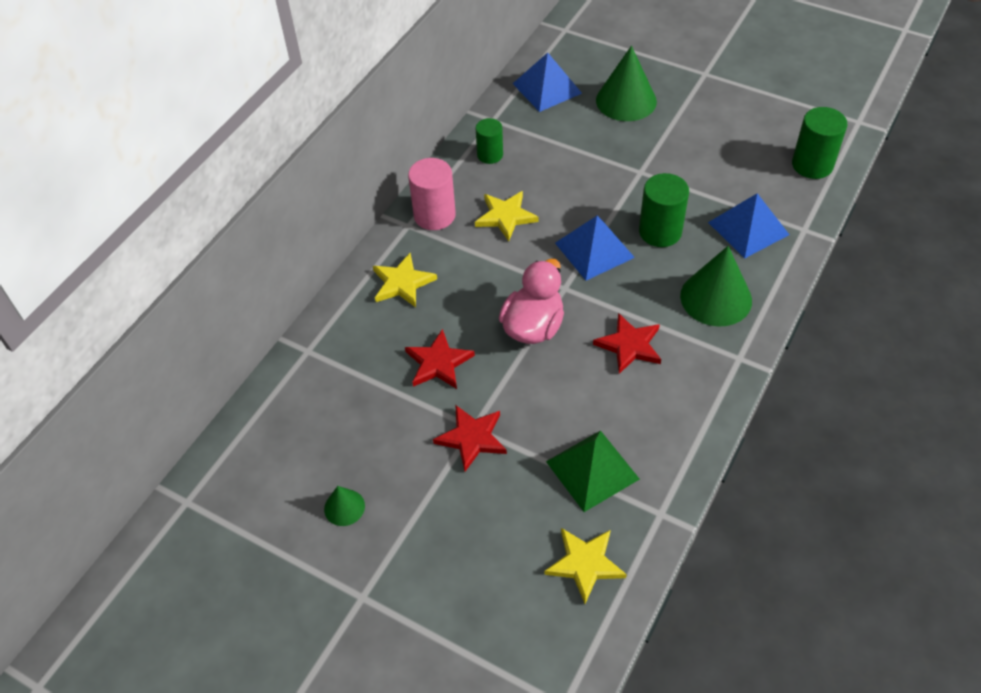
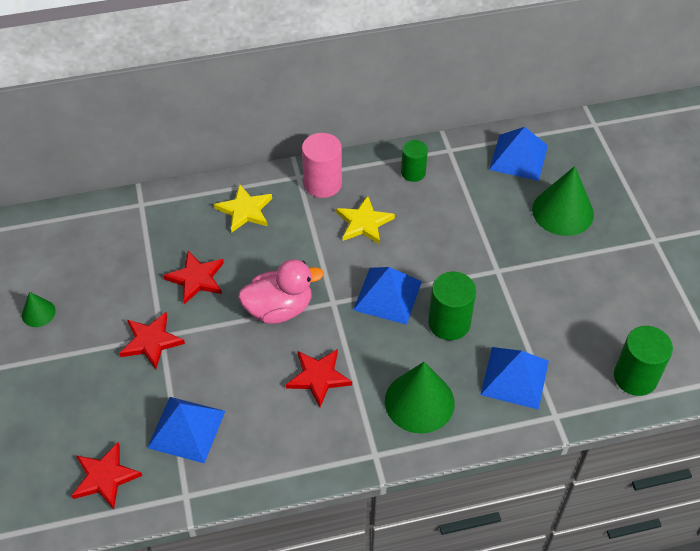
camera: 45 degrees right, 0 degrees up
yellow star [544,528,627,604] -> red star [71,442,142,509]
green pyramid [546,430,640,512] -> blue pyramid [147,397,225,463]

